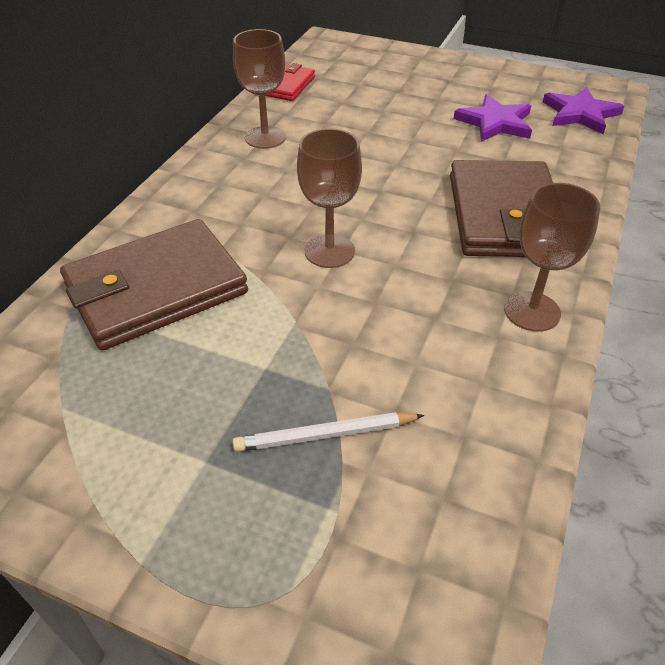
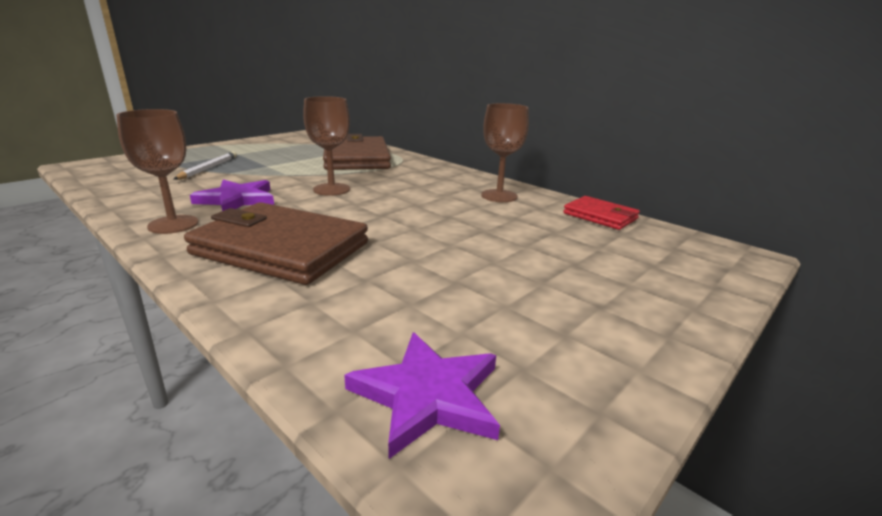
camera: 110 degrees right, 20 degrees down
purple star [454,94,532,142] -> purple star moved to [190,180,274,211]

